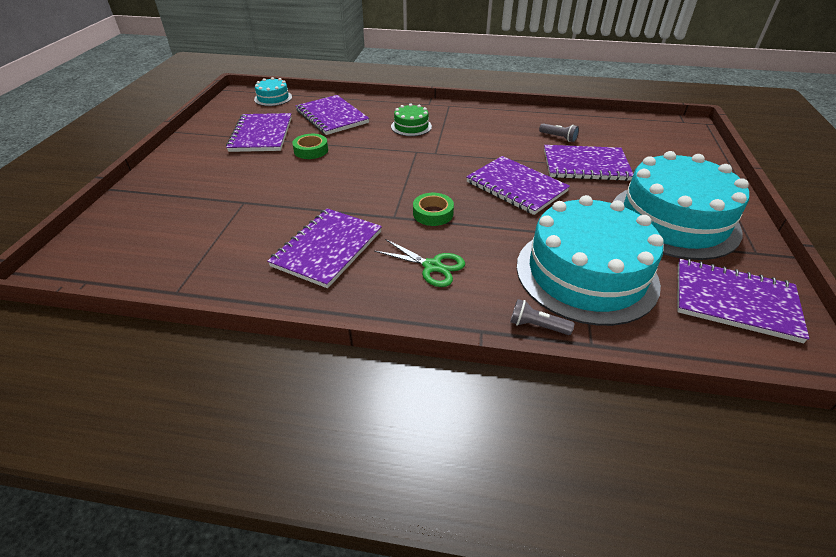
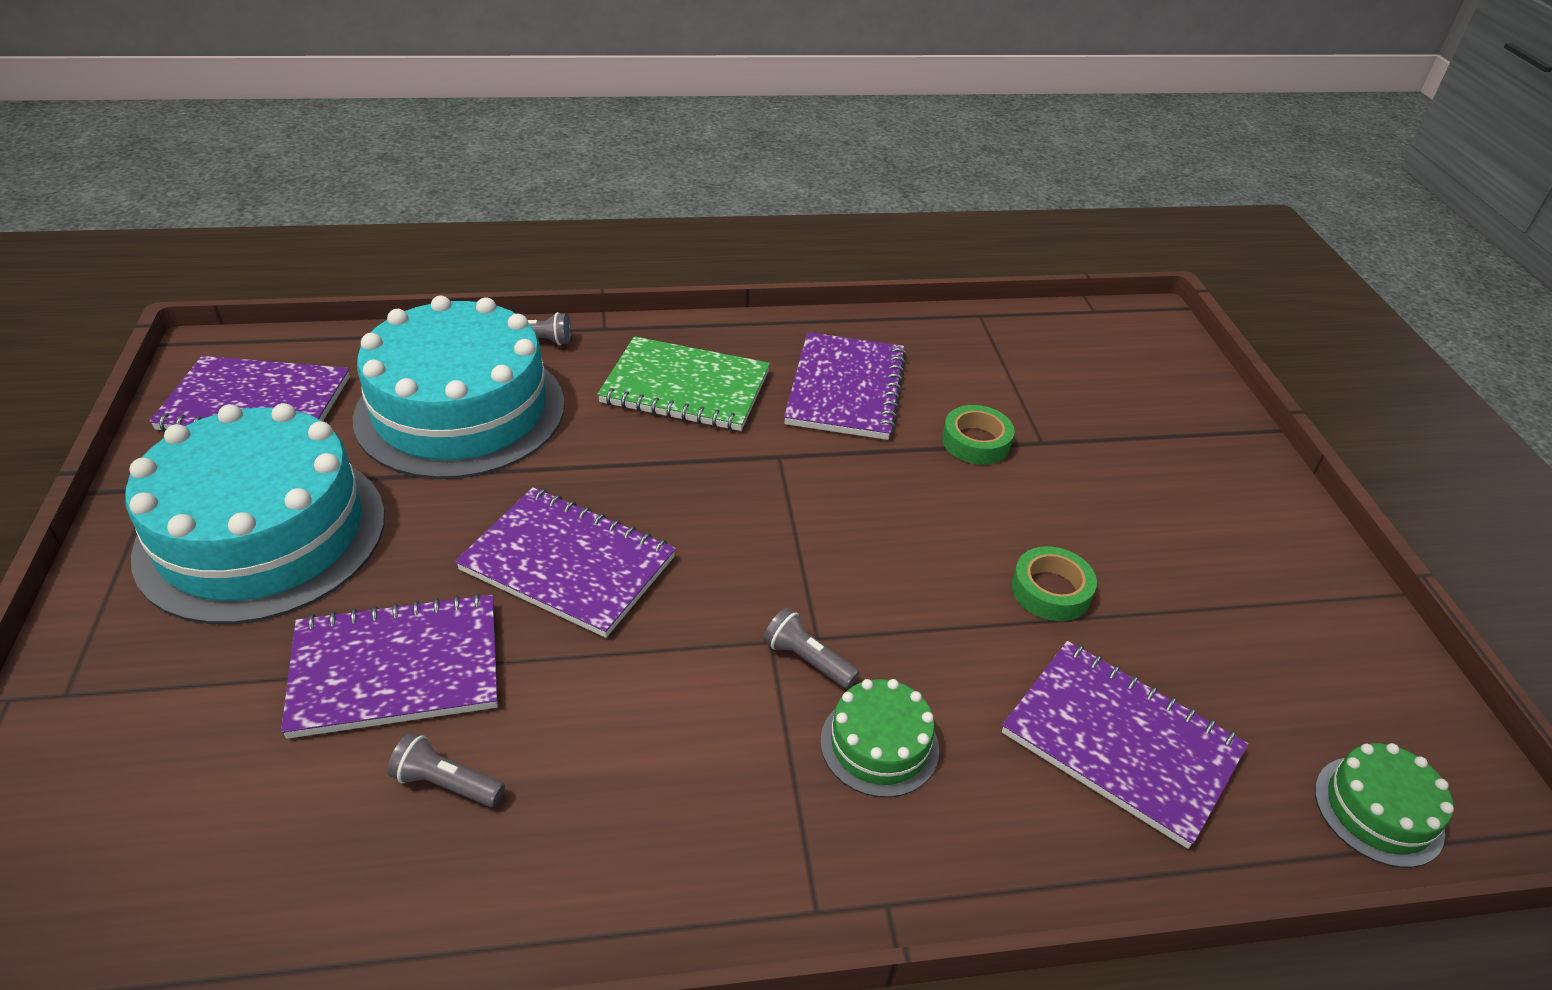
camera: 160 degrees right, 0 degrees up
purple notebook [226,113,292,152] -> none
turquoise cake [254,77,292,106] -> green cake [1315,743,1454,868]
green scissors [375,239,465,287] -> green notebook [597,336,770,431]
green tape [413,193,454,226] -> green tape moved to [942,405,1015,465]
none -> grey flashlight [764,608,860,689]

